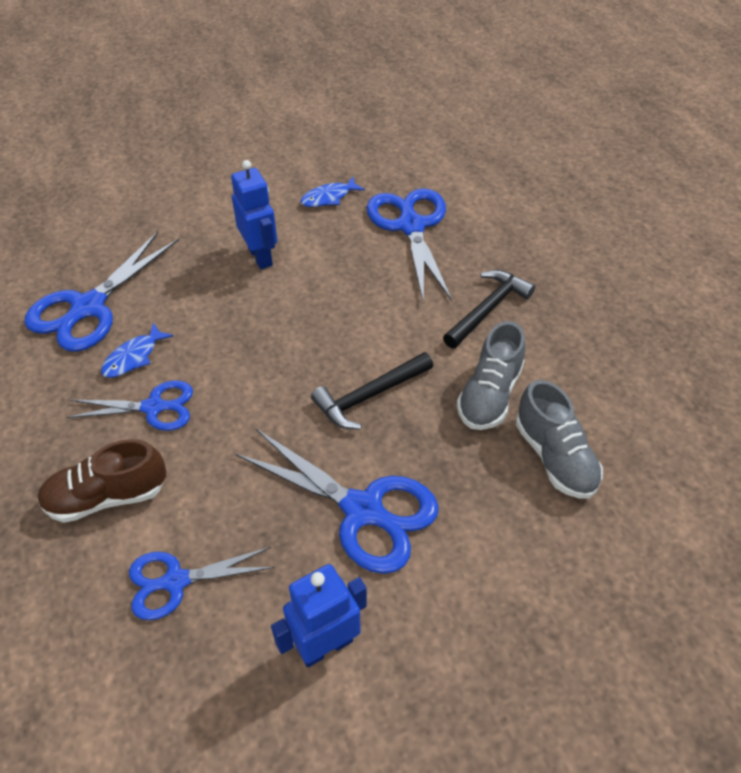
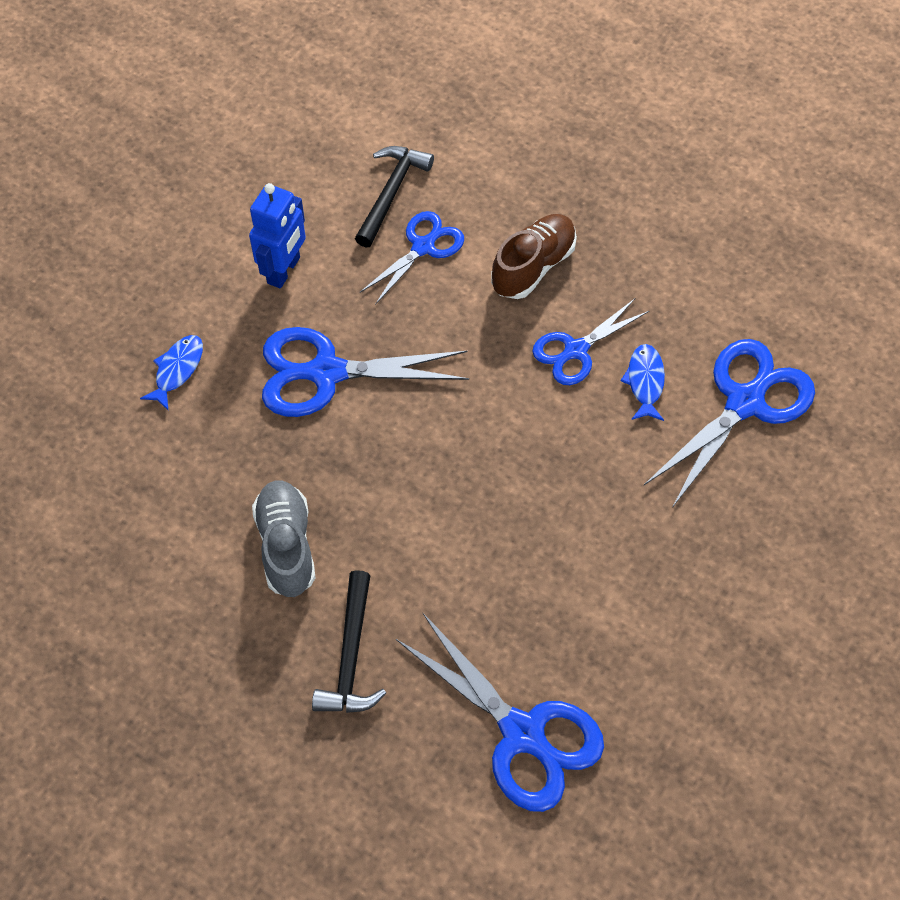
camera: 145 degrees right, 10 degrees up
blue scissors [24,231,179,352] -> blue scissors turned 45 degrees clockwise [644,339,815,508]
blue robot [231,160,277,269] -> none
blue fish [301,177,365,207] -> blue fish moved to [140,335,203,410]
black hammer [311,352,433,429] -> black hammer moved to [355,146,434,248]
grey shoe [516,380,603,499] -> none

